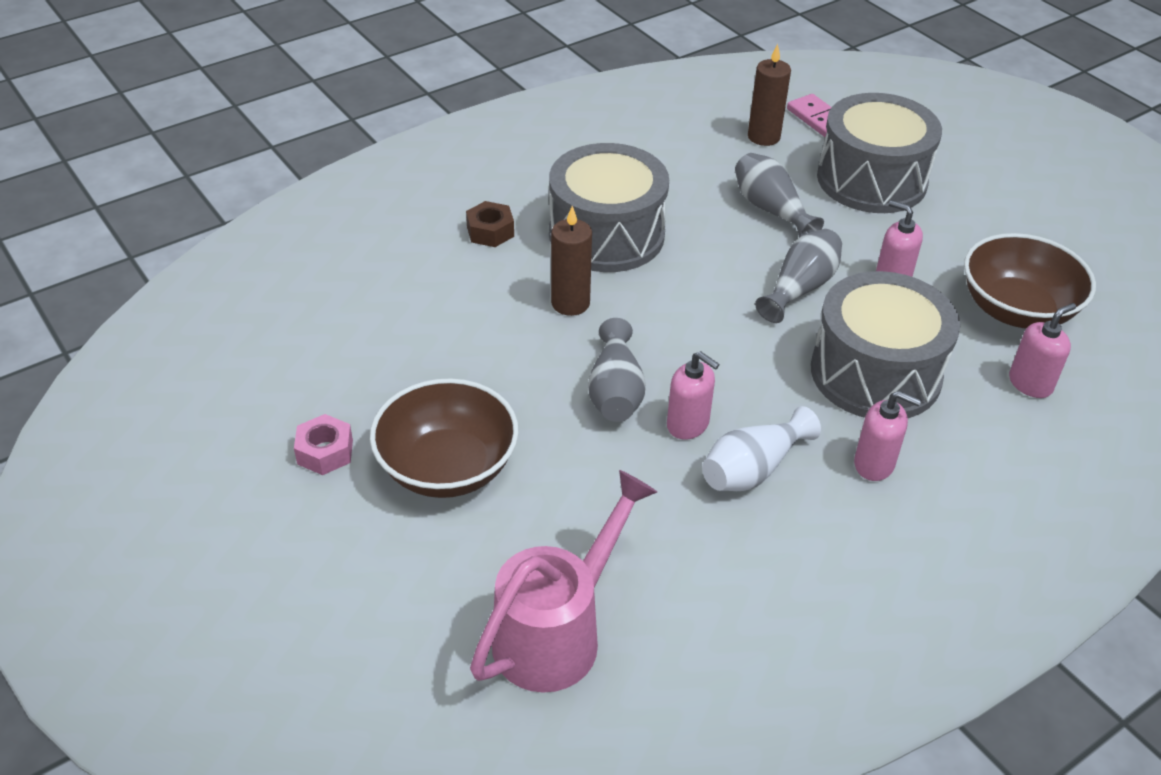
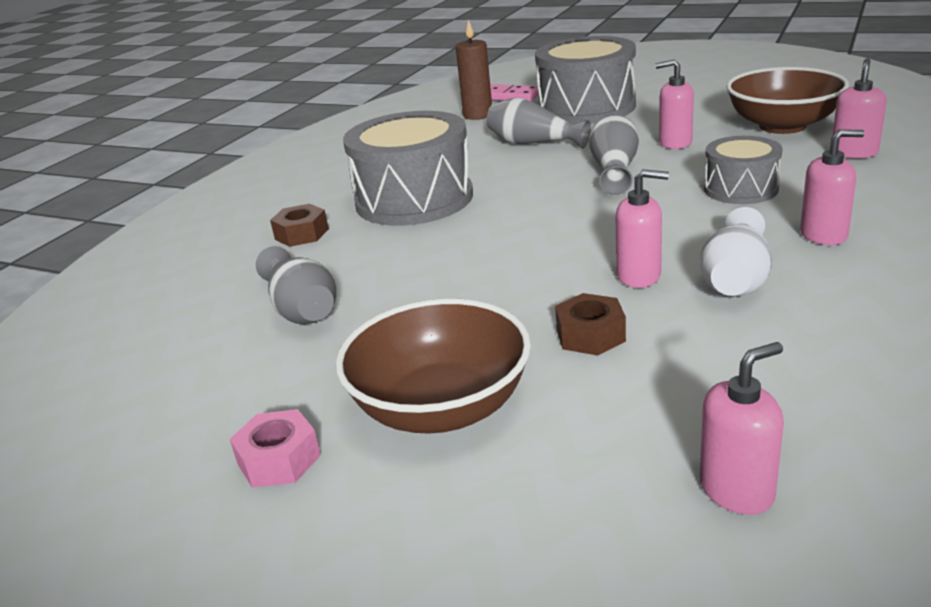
camera: 25 degrees left, 15 degrees down
pink watering can [470,470,657,693] -> pink soap dispenser [700,342,784,515]
brown candle [551,206,592,316] -> none
grey vase [588,318,646,422] -> grey vase moved to [256,246,336,324]
grey drum [811,271,960,418] -> grey drum [704,136,783,204], size x0.56
none -> brown nut [555,293,626,356]

